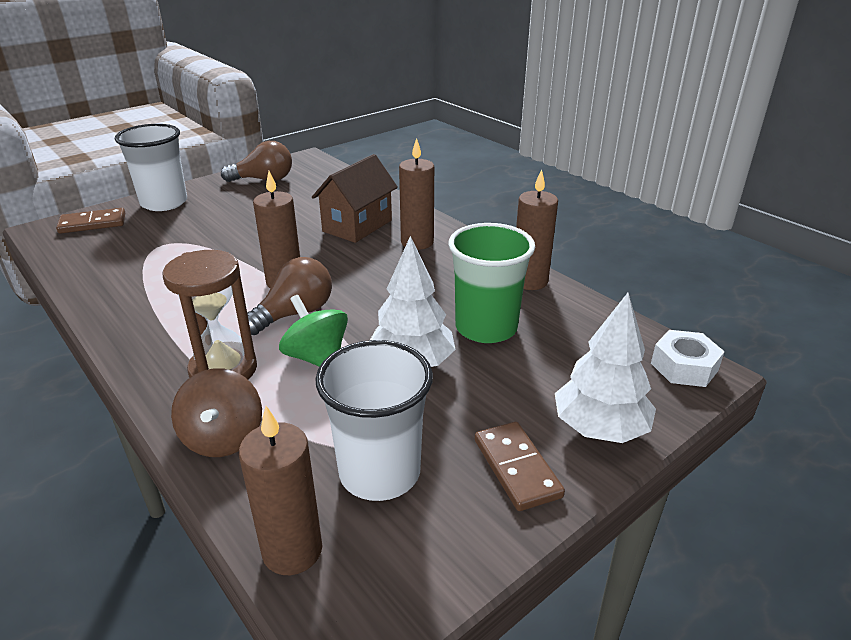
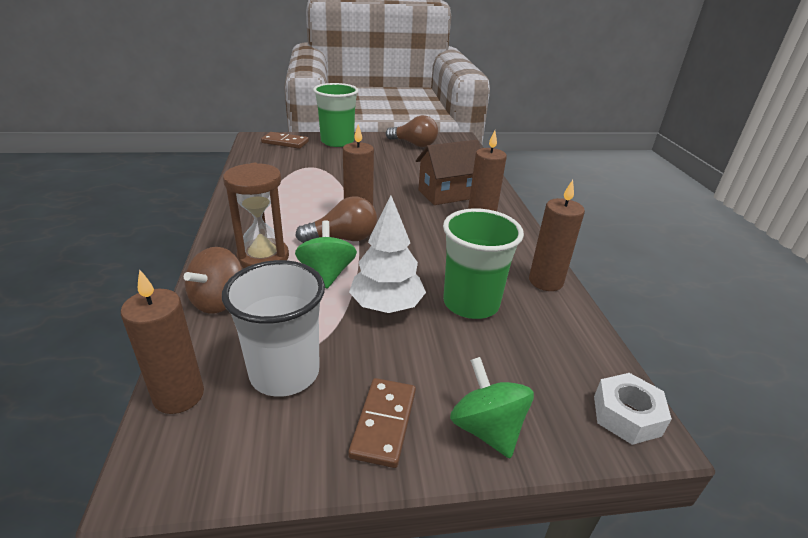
camera: 30 degrees right, 0 degrees up
white cup [115,124,187,211] -> green cup [313,83,359,147]
white tree [555,293,656,443] -> green spinning top [450,357,534,458]

